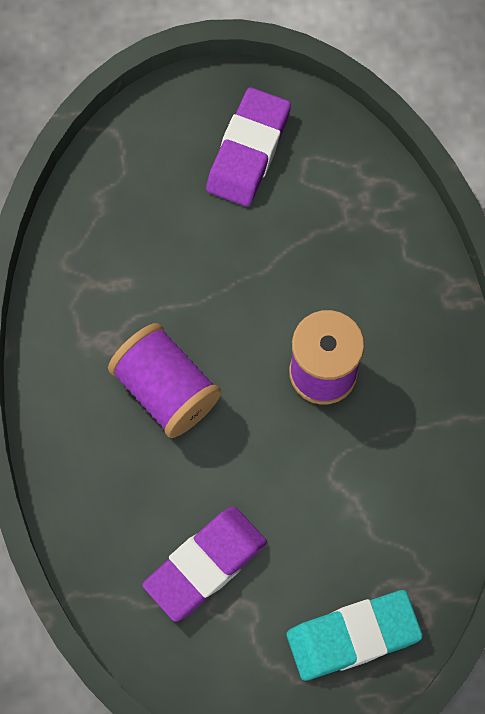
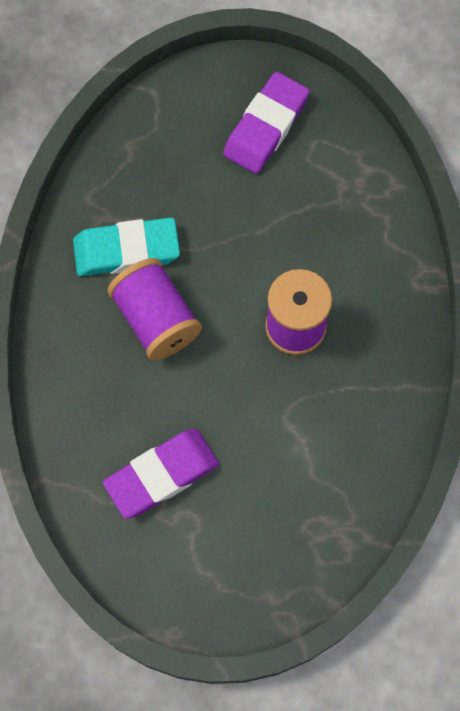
camera: 10 degrees right, 0 degrees up
turquoise eraser [286,590,423,681] -> turquoise eraser moved to [73,217,180,276]

